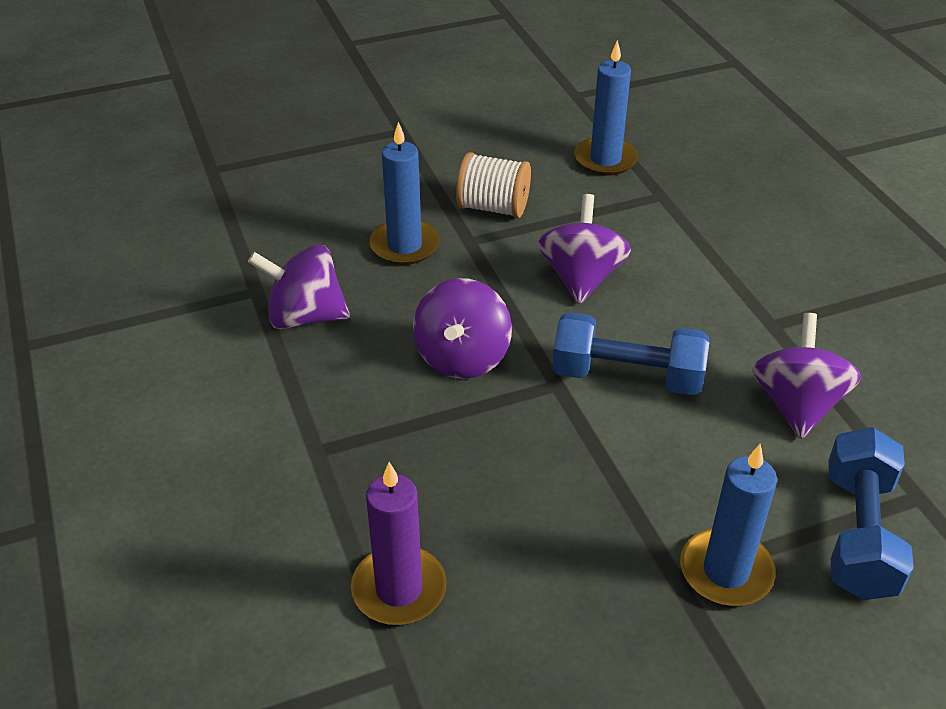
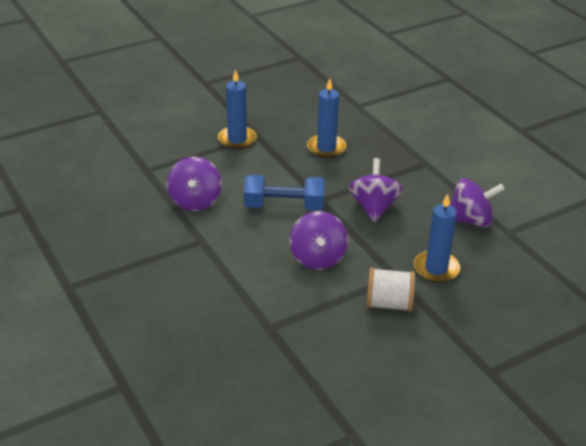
camera: 170 degrees right, 5 degrees down
purple candle [351,462,447,625] -> none
blue candle [574,40,638,176] -> blue candle moved to [307,78,346,158]
blue dumbbell [828,427,914,600] -> none

